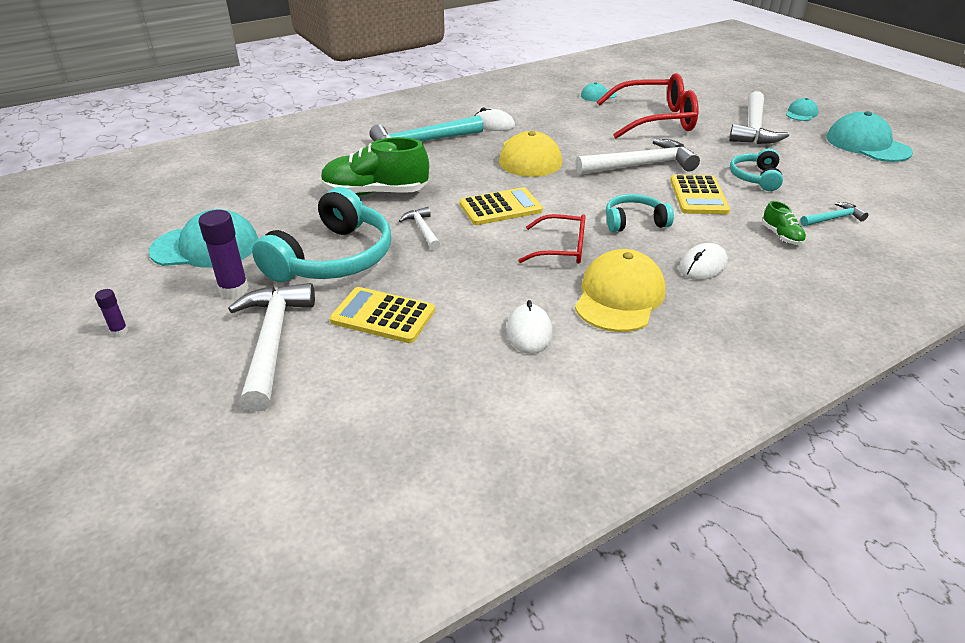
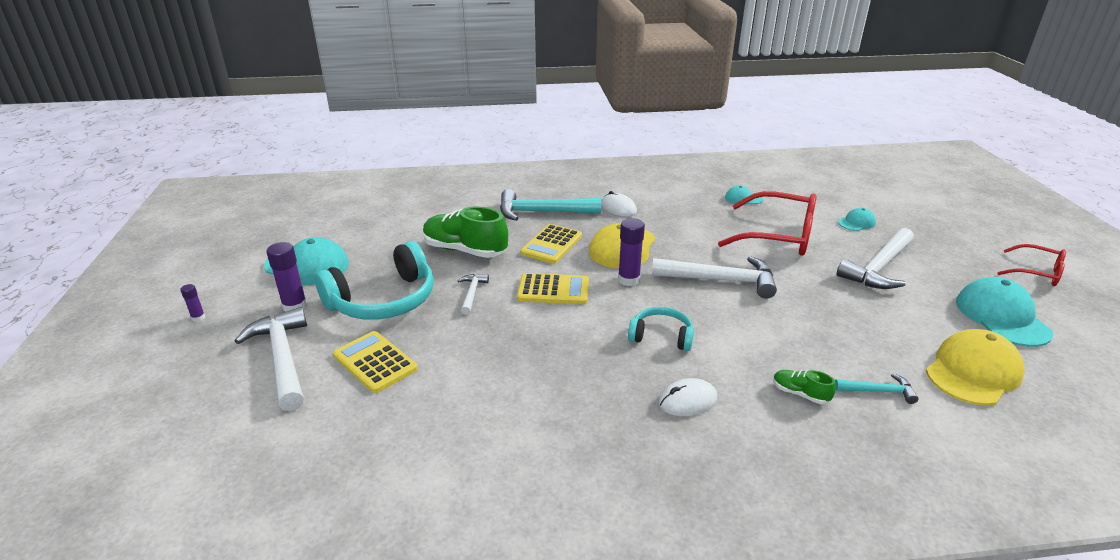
camera: 25 degrees right, 5 degrees down
white hammer [228,283,315,412] -> white hammer turned 45 degrees counterclockwise [235,307,307,411]
white mouse [506,300,553,354] -> none
red glasses [518,214,585,264] -> red glasses moved to [997,244,1066,286]
yellow cap [575,249,666,332] -> yellow cap moved to [926,329,1025,405]
yellow calculator [670,175,730,214] -> yellow calculator moved to [520,224,582,264]
turquoise headphones [730,149,783,191] -> none
green shoe [762,201,806,245] -> green shoe turned 120 degrees clockwise [773,370,836,404]
turquoise cap [786,98,818,121] -> turquoise cap moved to [838,208,876,231]
none -> purple glue stick [618,218,645,286]

